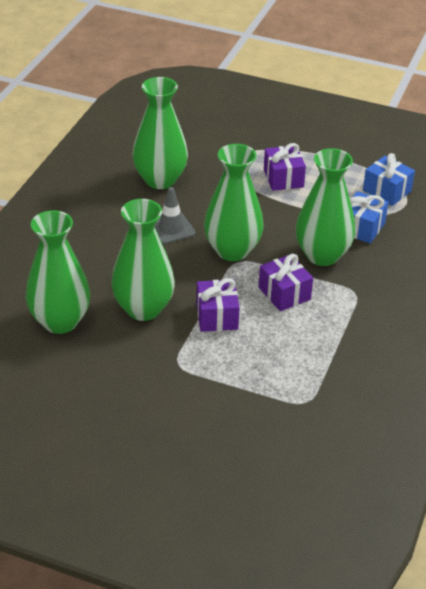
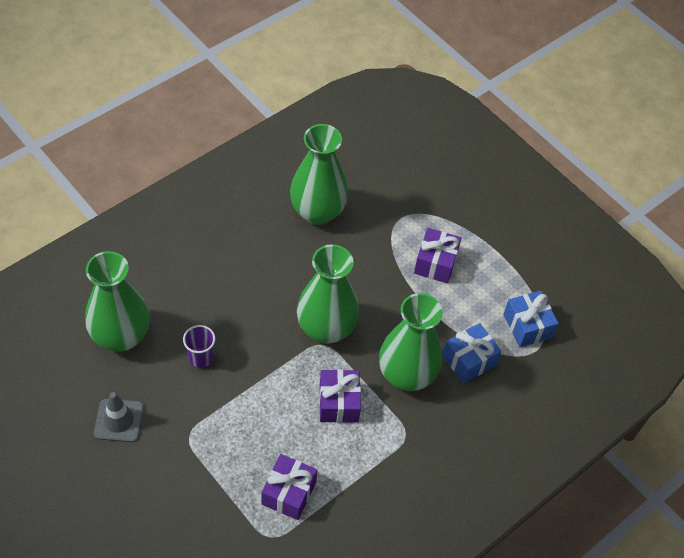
camera: 25 degrees right, 15 degrees up
green vase [111,199,175,321] -> purple cup [183,325,215,368]
grey traffic cone [155,187,195,244] -> grey traffic cone moved to [94,392,144,442]
purple gift [196,278,240,332] -> purple gift moved to [261,454,318,520]

